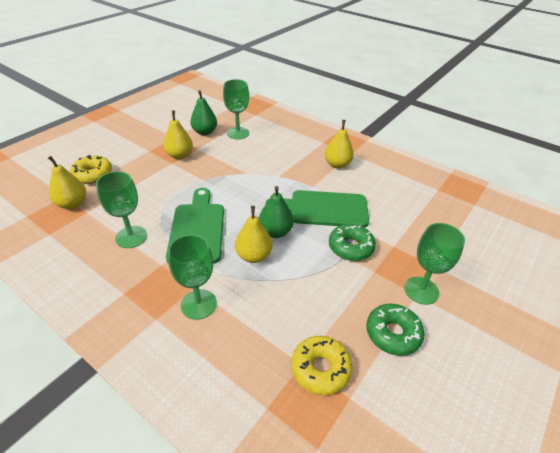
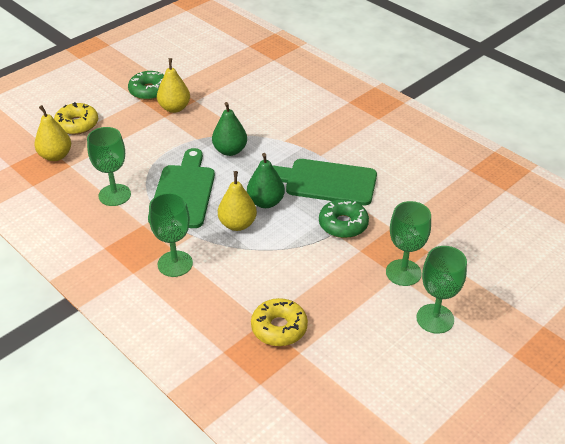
camera: 10 degrees right, 0 degrees up
green pear [190,90,217,135] -> green pear moved to [212,102,247,156]
green goblet [223,79,249,139] -> green goblet moved to [416,246,467,334]
yellow pear [324,120,354,169] -> none
green donut [366,304,424,356] -> green donut moved to [128,71,164,100]

